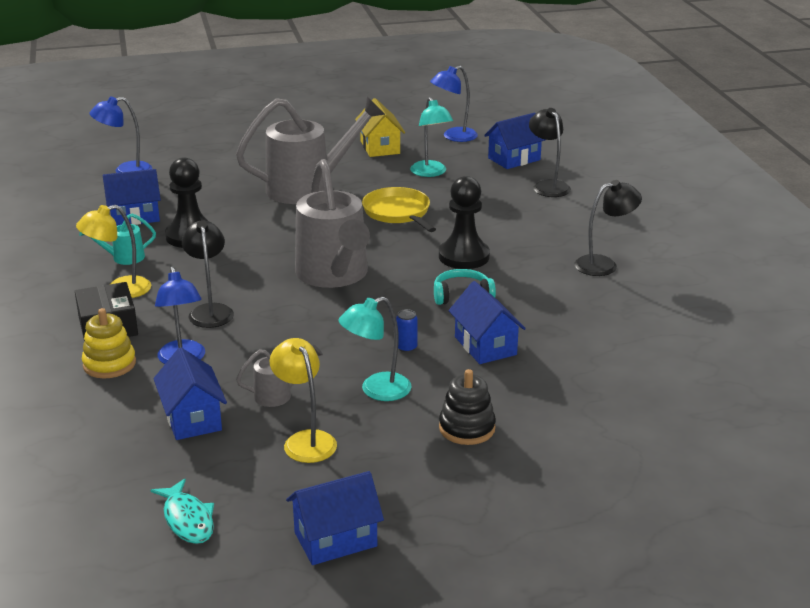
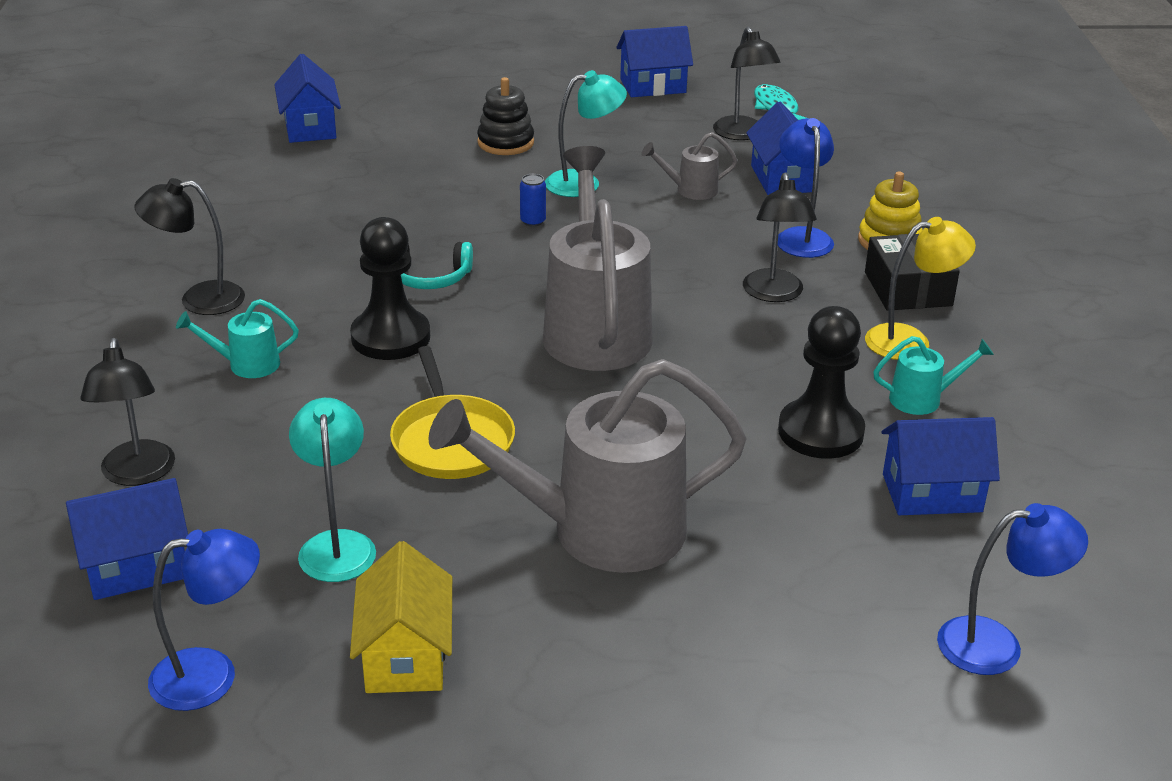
camera: 170 degrees left, 5 degrees up
yellow lamp [270,338,337,463] -> none
blue house [449,281,526,364] -> blue house moved to [274,54,341,143]
none -> turquoise watering can [176,299,299,378]
none -> black lamp [713,27,781,140]

